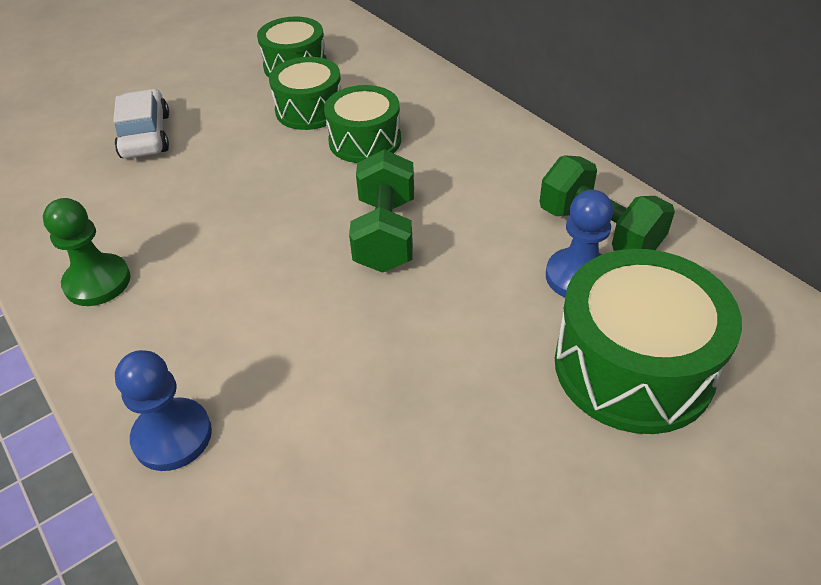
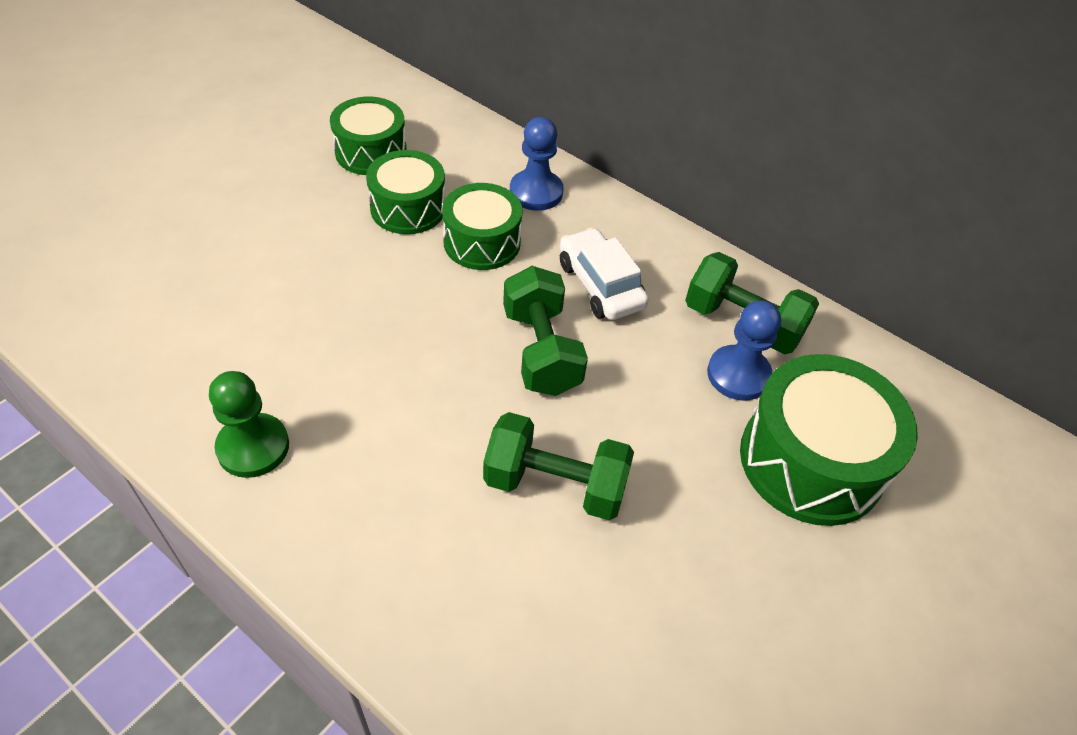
camera: 20 degrees left, 5 degrees up
white car [113,89,169,158] -> white car moved to [560,227,649,320]
blue pawn [115,350,212,471] -> blue pawn moved to [510,117,564,211]
none -> green dumbbell [483,412,634,520]

